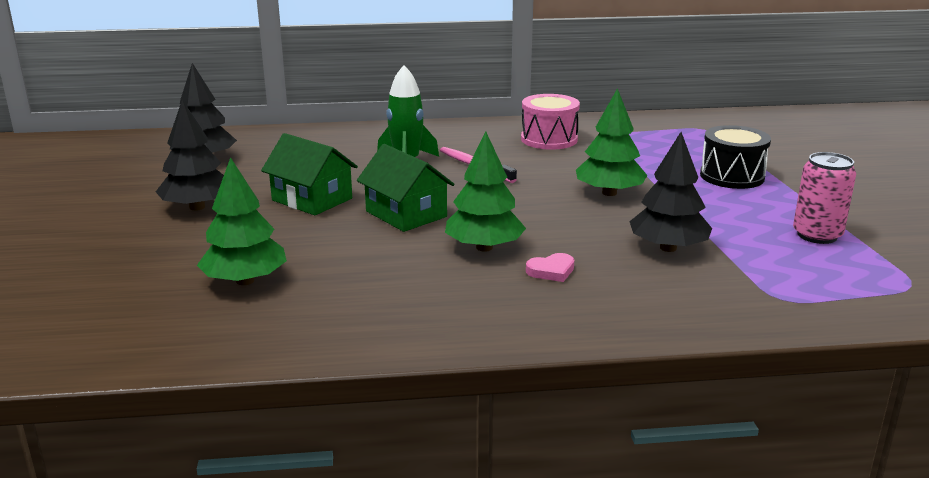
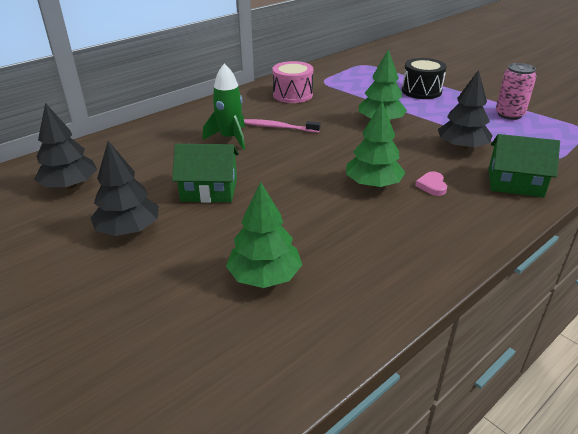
camera: 35 degrees left, 10 degrees up
green house [357,144,455,232] -> green house moved to [489,134,560,197]
pink heart [526,253,574,282] -> pink heart turned 150 degrees clockwise [415,171,447,196]

